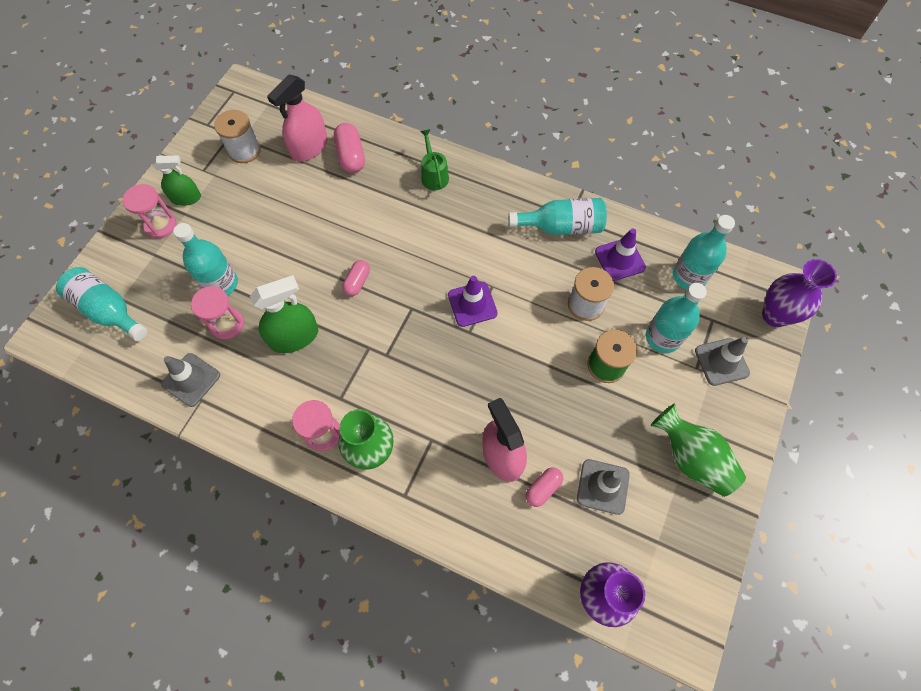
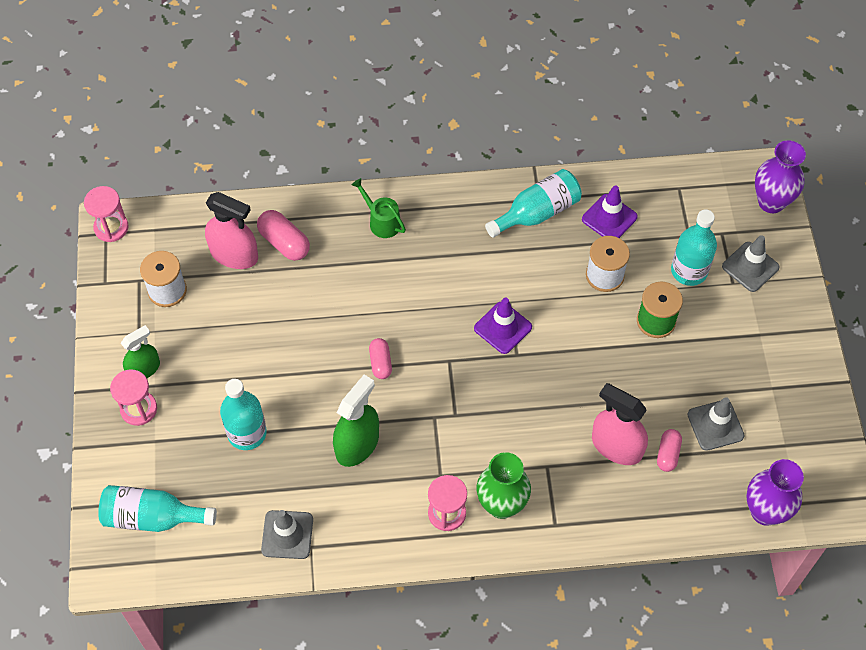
camera: 30 degrees left, 5 degrees down
pink hourglass [191,286,244,340] -> pink hourglass moved to [84,186,129,242]
pink spray bottle [267,75,327,162] -> pink spray bottle turned 75 degrees counterclockwise [205,192,258,269]
green vase [650,403,746,497] -> none
turquoise bottle [673,215,735,290] -> none

